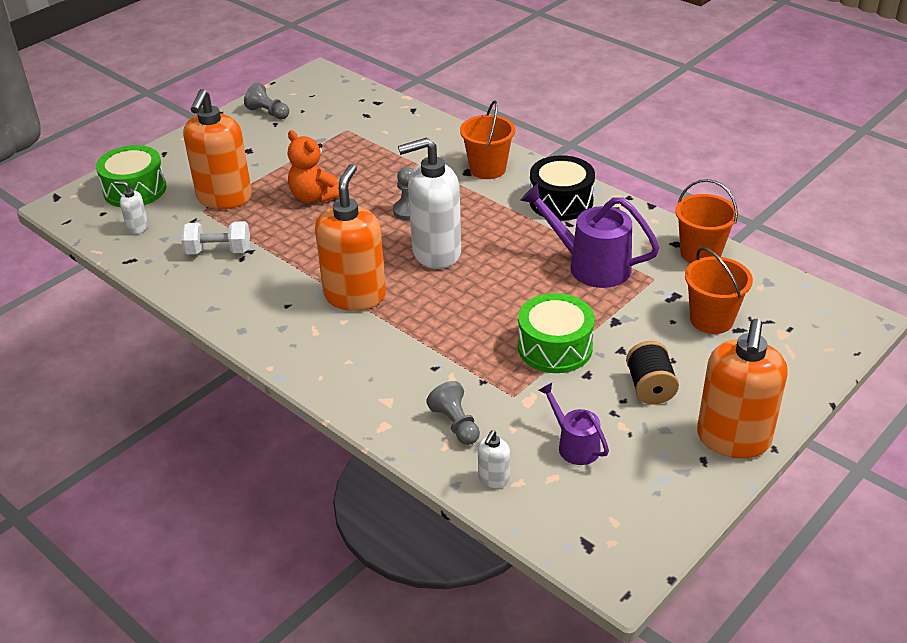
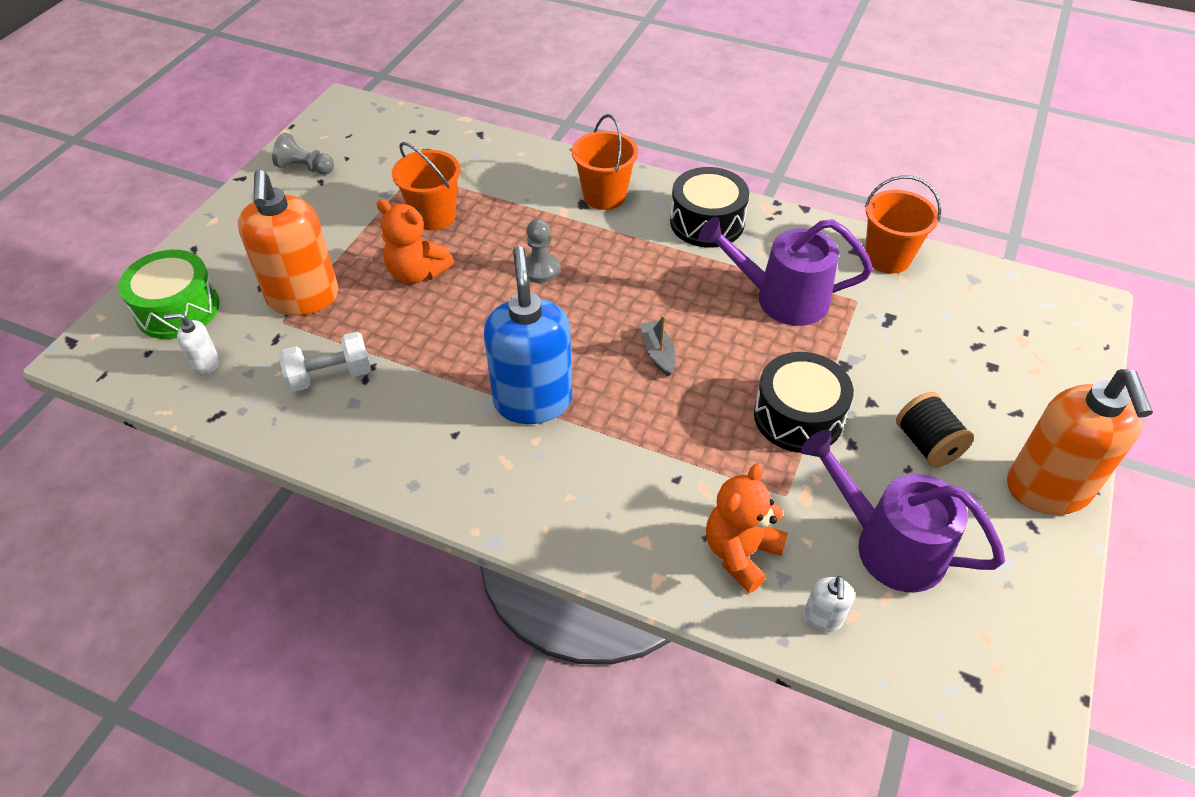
camera: 20 degrees left, 10 degrees up
orange soap dispenser [315,164,386,311] -> blue soap dispenser [484,246,572,424]
white soap dispenser [398,137,461,269] -> none
grey pawn [426,381,480,445] -> orange teddy bear [706,463,788,593]
green drum [518,293,595,373] -> black drum [754,352,854,453]
purple watering can [538,383,609,465] -> purple watering can [801,430,1005,592], size x1.76
orange bucket [685,247,753,334] -> orange bucket moved to [392,142,461,230]
none -> grey boat [640,315,676,376]

